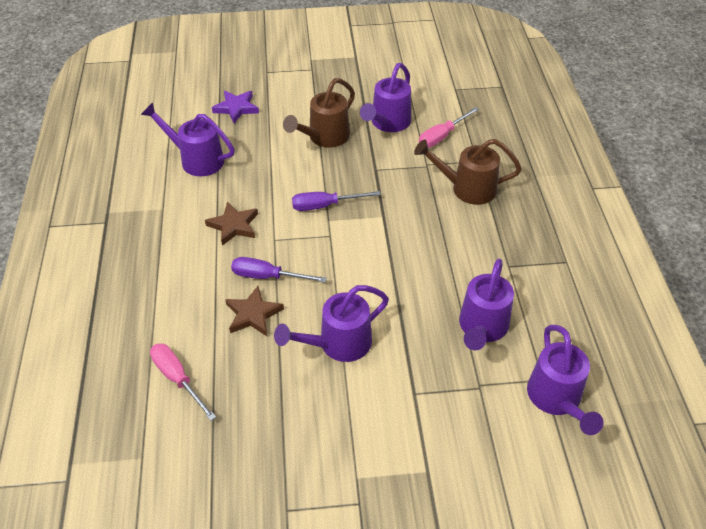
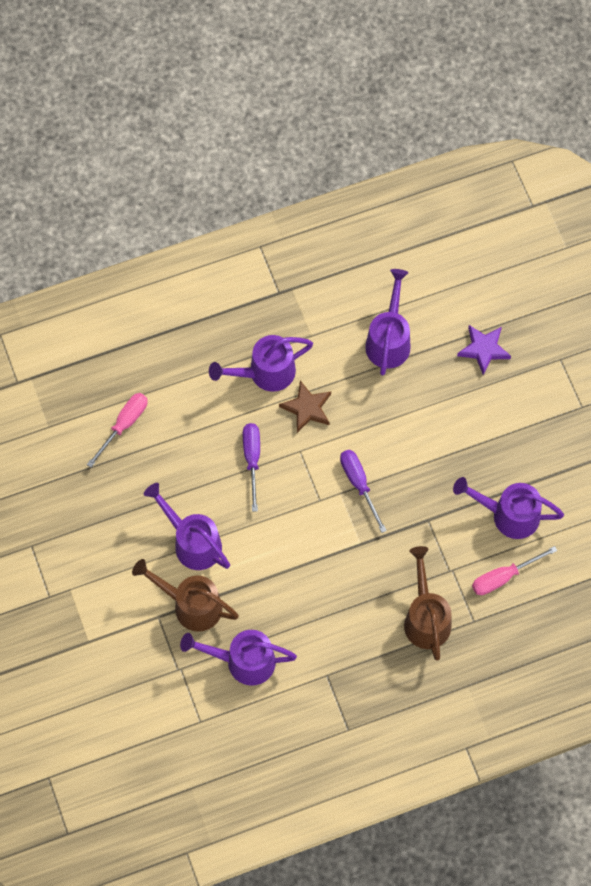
camera: 75 degrees right, 20 degrees up
brown star [225,286,284,336] -> none
brown watering can [283,78,355,148] -> brown watering can moved to [132,559,239,632]
pink screwdriver [419,107,479,148] -> pink screwdriver turned 60 degrees counterclockwise [472,546,557,595]
purple watering can [527,325,604,435] -> purple watering can moved to [209,335,313,392]

